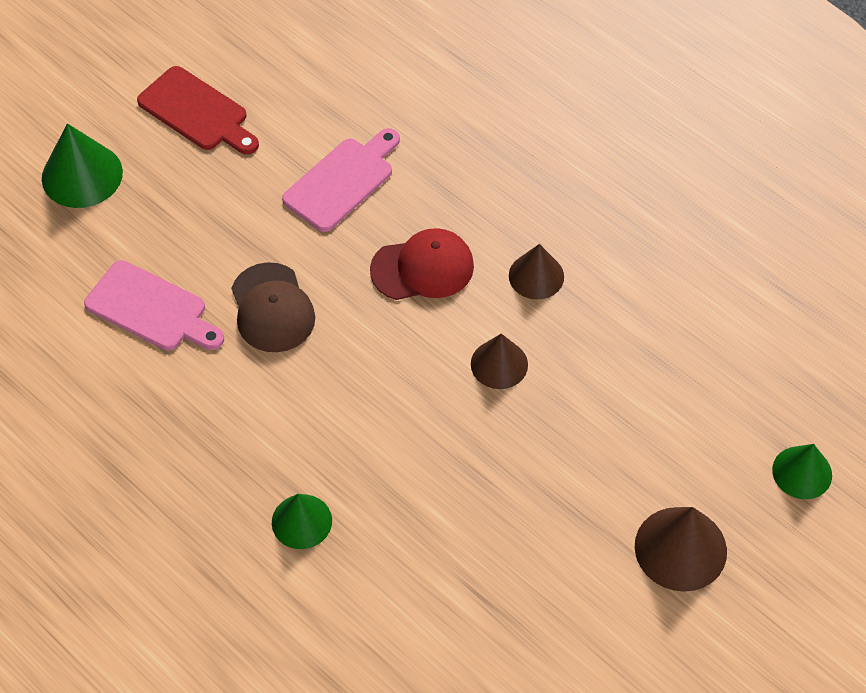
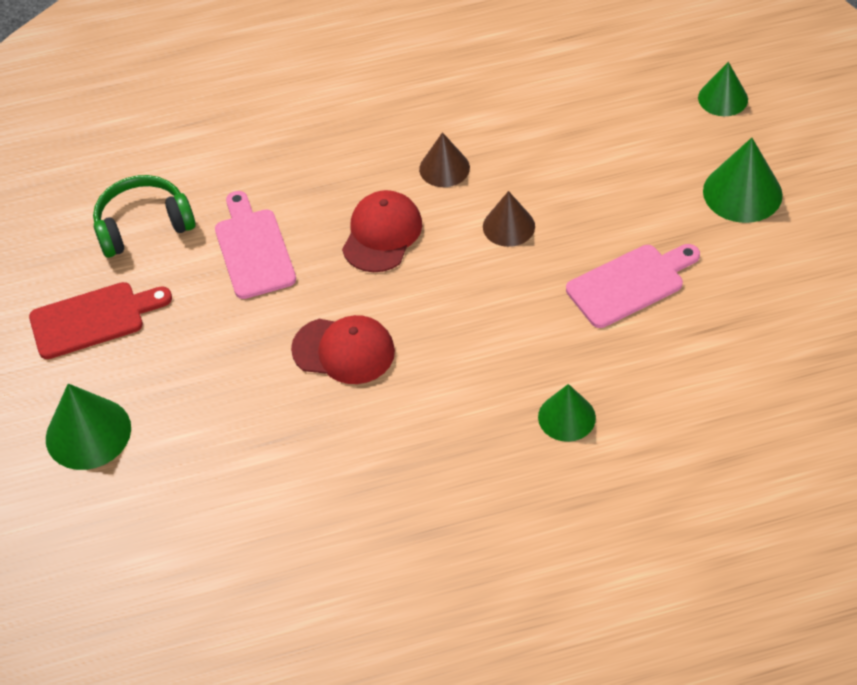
camera: 55 degrees left, 5 degrees down
pink cutting board [84,260,224,351] -> pink cutting board moved to [566,244,700,328]
brown cap [231,262,315,352] -> red cap [291,315,395,384]
brown cone [635,507,727,592] -> green cone [703,138,783,223]
none -> green headphones [93,175,196,258]

